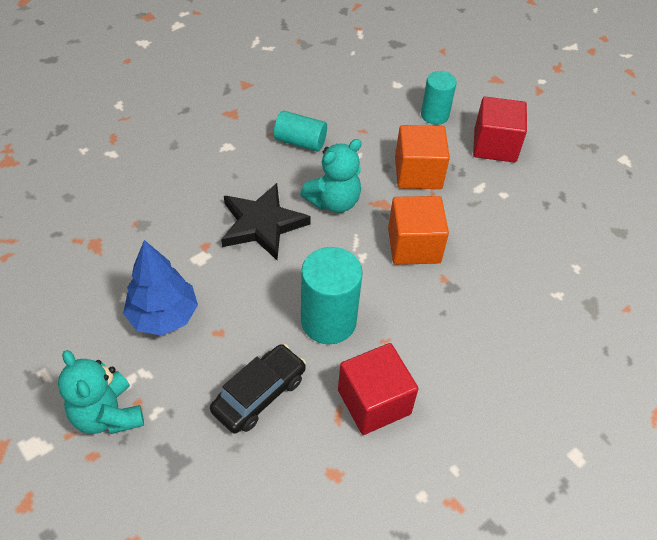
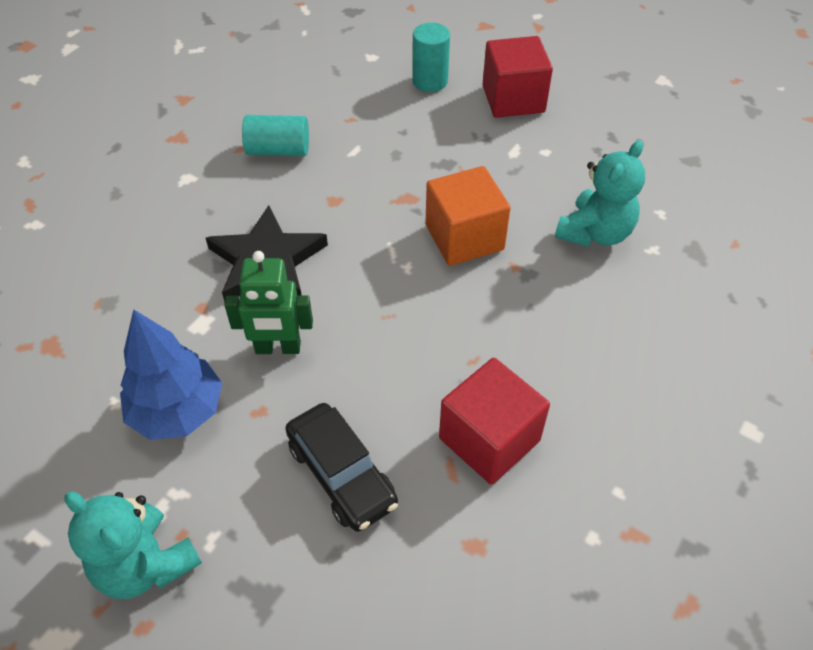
camera: 15 degrees left, 0 degrees up
black car [210,344,306,434] -> black car turned 120 degrees clockwise [285,403,398,532]
turquoise teddy bear [300,139,362,213] -> turquoise teddy bear moved to [555,140,645,247]
turquoise cylinder [301,247,363,344] -> none
orange cube [395,125,450,189] -> none
none -> green robot [224,251,313,354]

